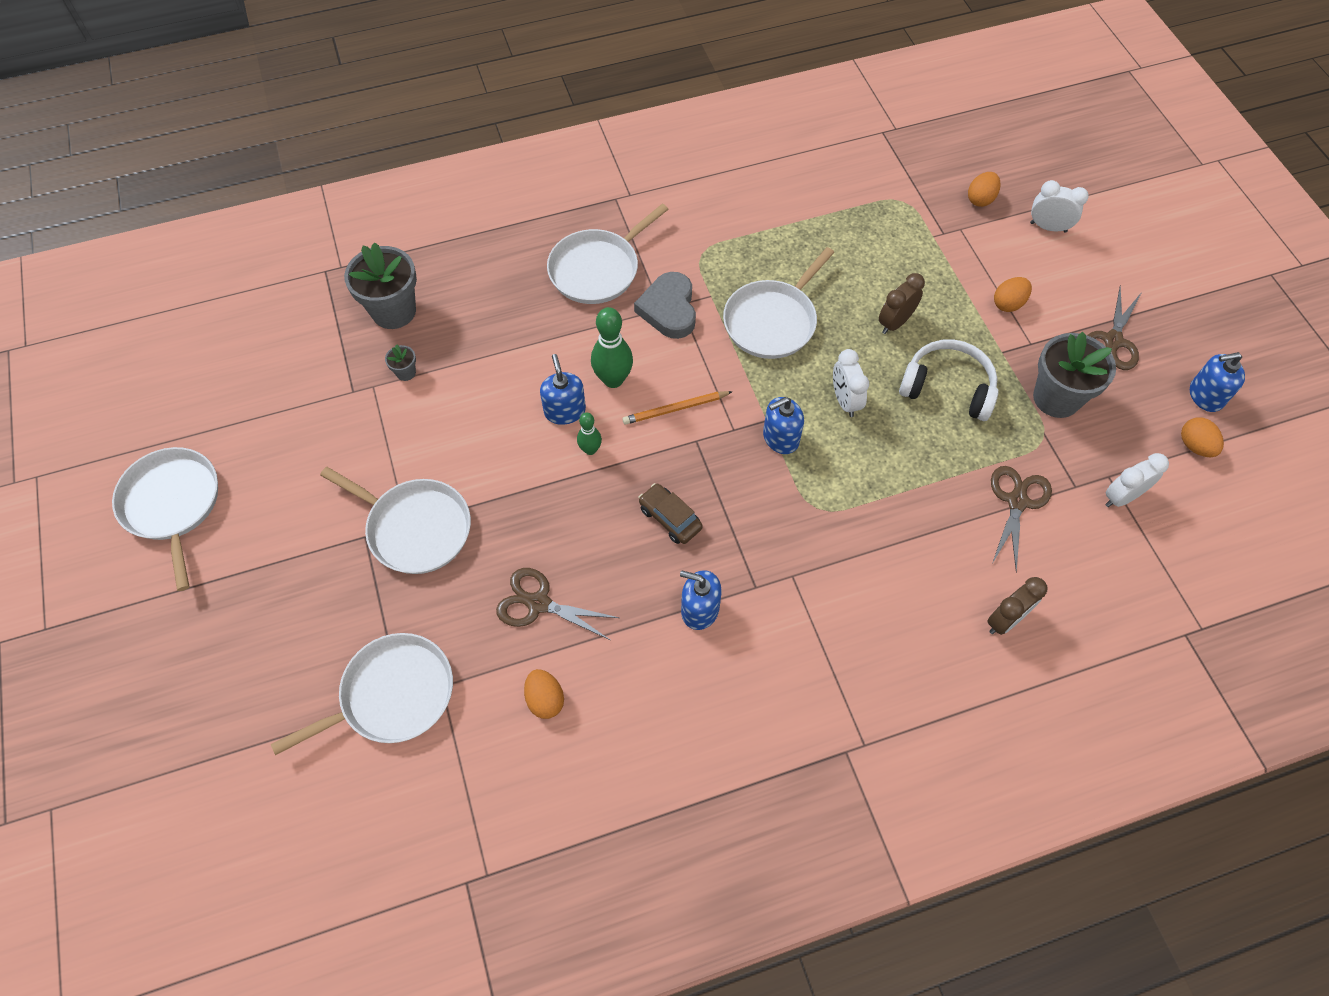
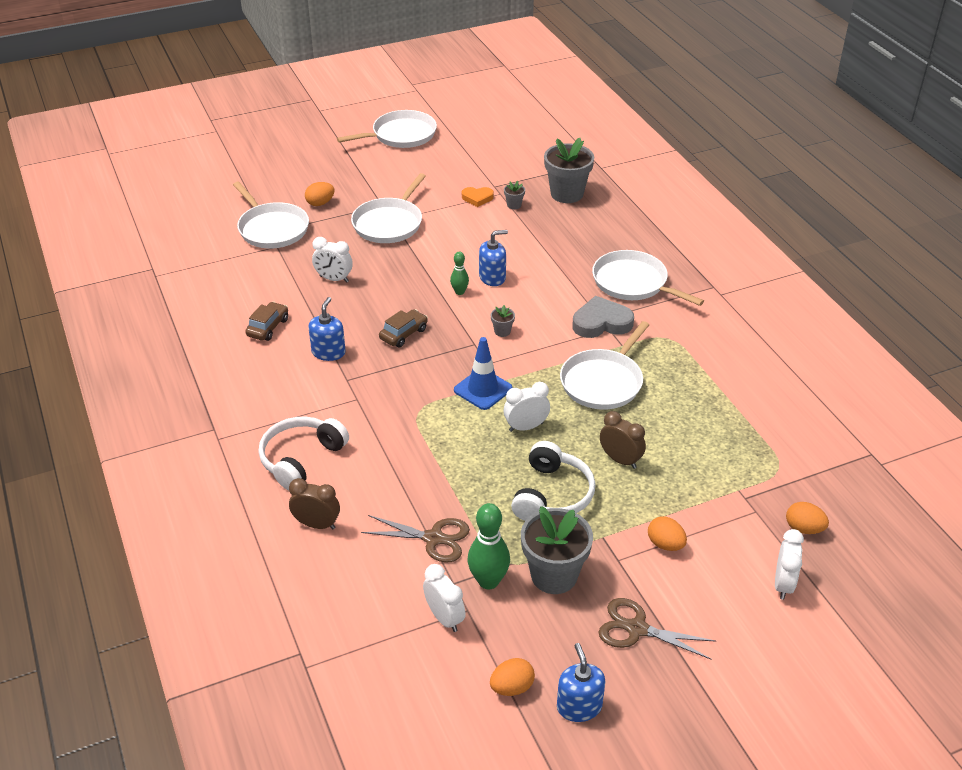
camera: 85 degrees right, 20 degrees down
brown scissors [496,568,619,640] -> white clock [312,237,353,283]
orange egg [524,669,564,719] -> orange egg moved to [305,182,335,206]
green bowling pin [591,307,633,388] -> green bowling pin moved to [468,503,510,589]
orange pencil [622,391,733,425] -> grey flower pot [491,305,515,337]
white pan [723,247,834,359] -> white pan turned 90 degrees counterclockwise [560,321,649,410]
blue soap dispenser [763,397,804,454] -> blue traffic cone [454,337,512,410]
brown clock [987,577,1047,635] -> brown clock turned 150 degrees clockwise [289,478,340,529]
none -> brown car [245,302,288,341]
none -> white headphones [259,416,349,490]
none -> orange heart [462,187,494,207]

